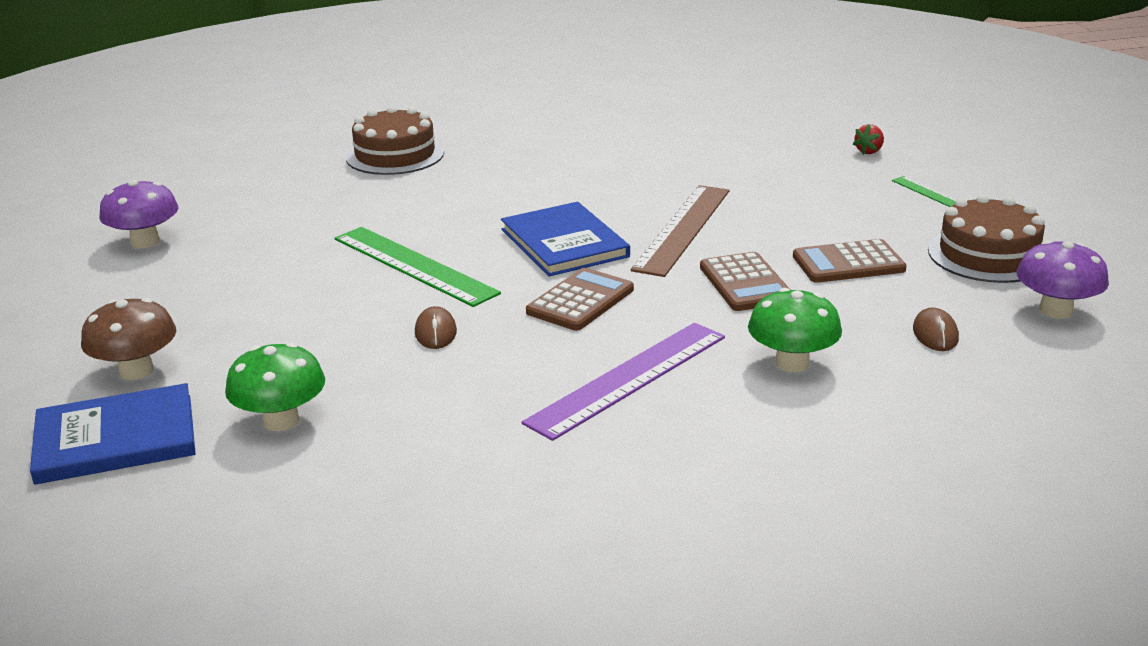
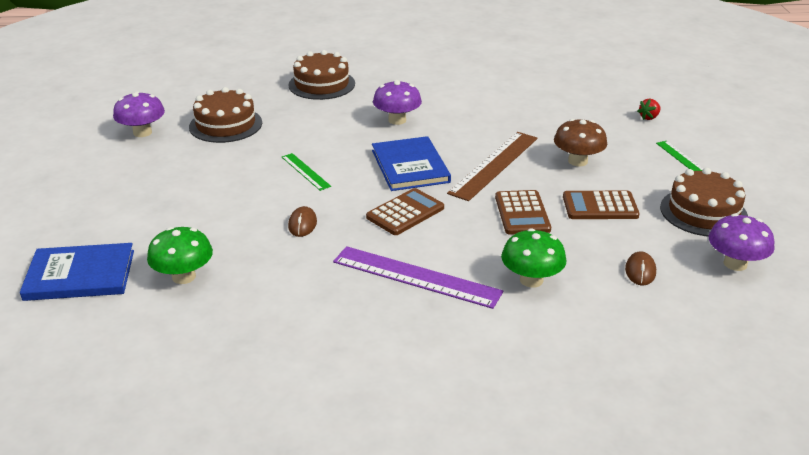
camera: 10 degrees right, 5 degrees up
brown mushroom [81,298,176,380] -> brown mushroom moved to [554,119,607,166]
green ruler [335,227,501,307] -> green ruler [282,153,331,191], size x0.53
purple ruler [522,323,725,441] -> purple ruler turned 60 degrees clockwise [333,246,503,309]
none -> brown cake [189,87,262,143]
none -> purple mushroom [373,80,422,125]

